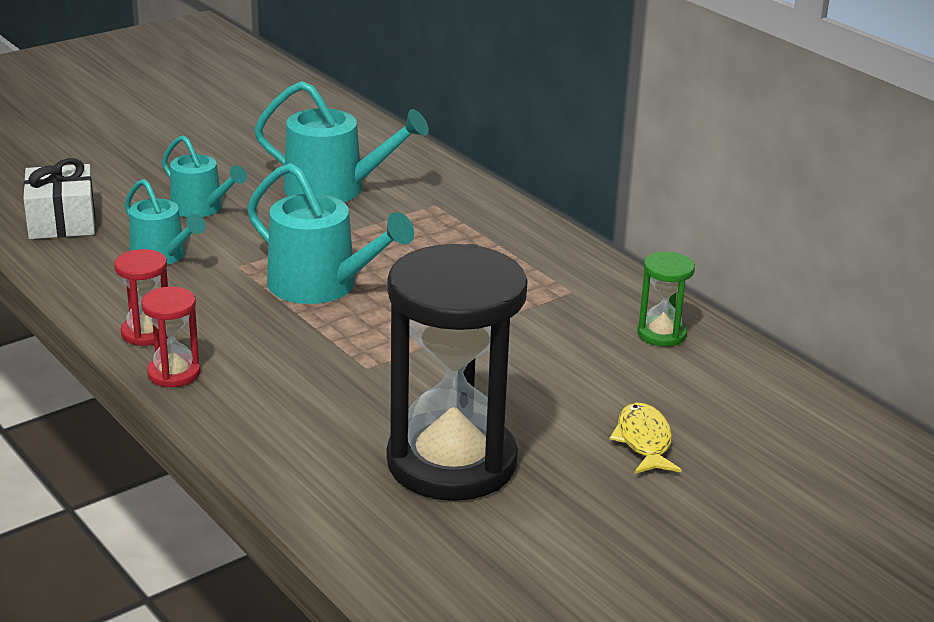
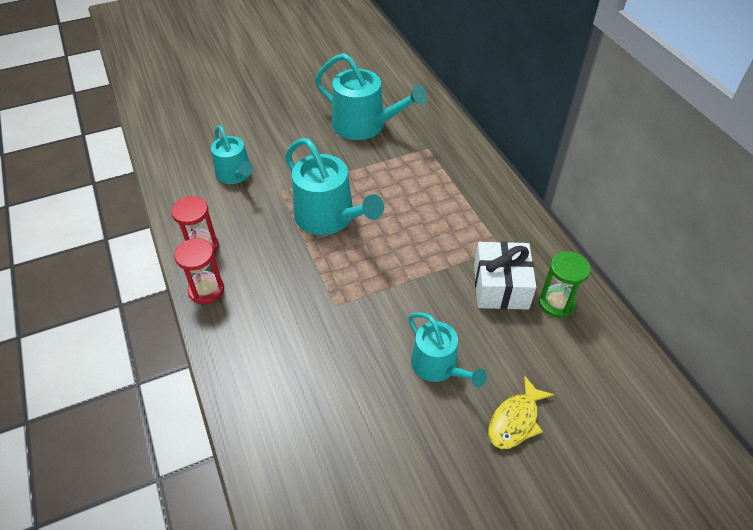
camera: 15 degrees right, 20 degrees up
white gift [23,158,95,239] -> white gift moved to [474,241,536,309]
turquoise watering can [162,135,247,217] -> turquoise watering can moved to [408,312,487,387]
black hourglass [387,244,528,501] -> none
yellow fish [610,402,682,474] -> yellow fish turned 150 degrees counterclockwise [488,376,554,449]

